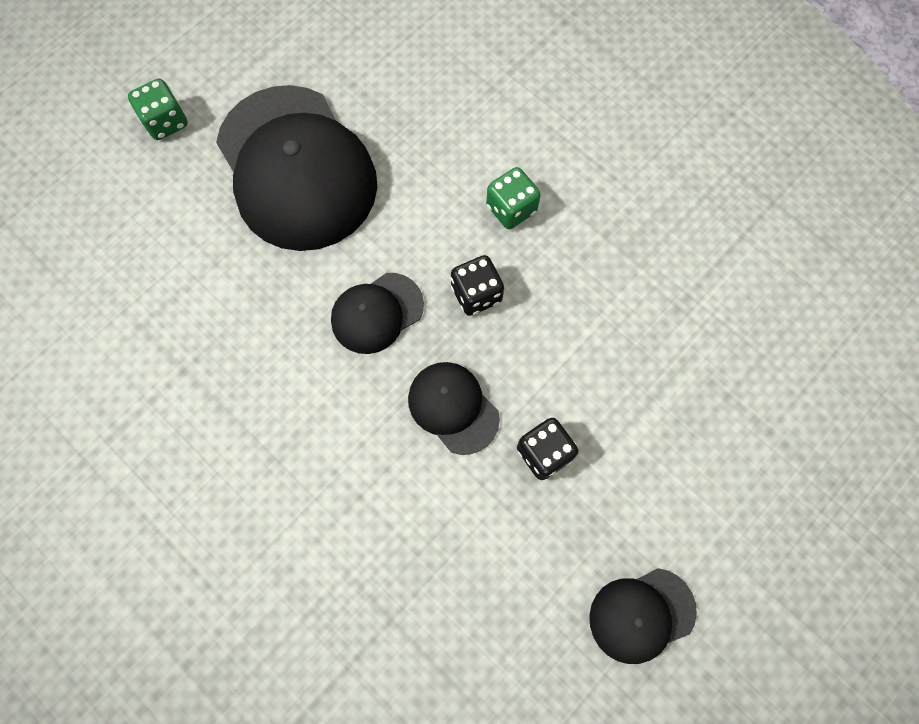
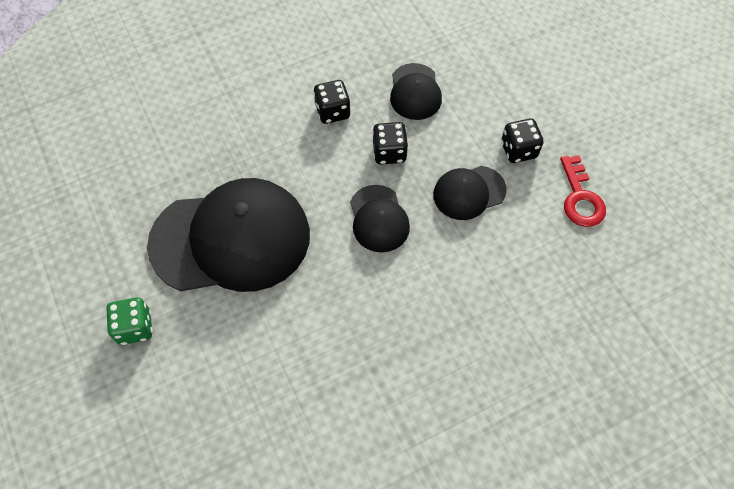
camera: 70 degrees left, 10 degrees down
green dice [486,167,541,229] -> black dice [313,80,350,124]
black cap [589,568,697,664] -> black cap moved to [390,63,442,120]
none -> red key [560,155,606,227]

